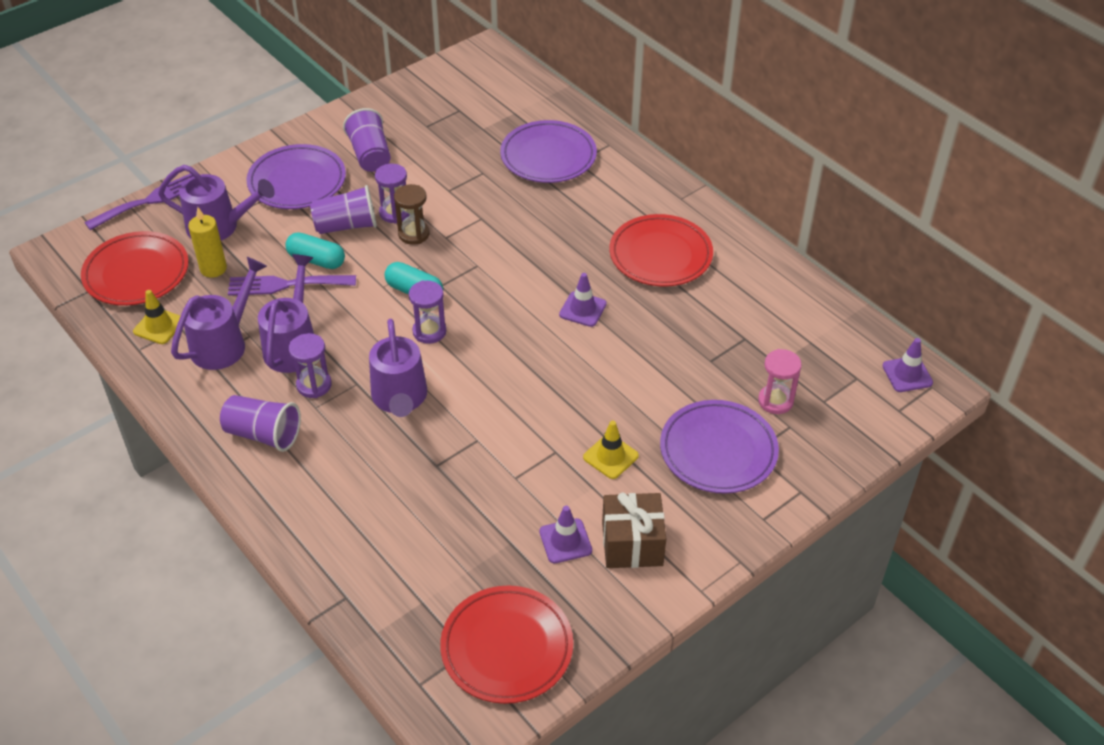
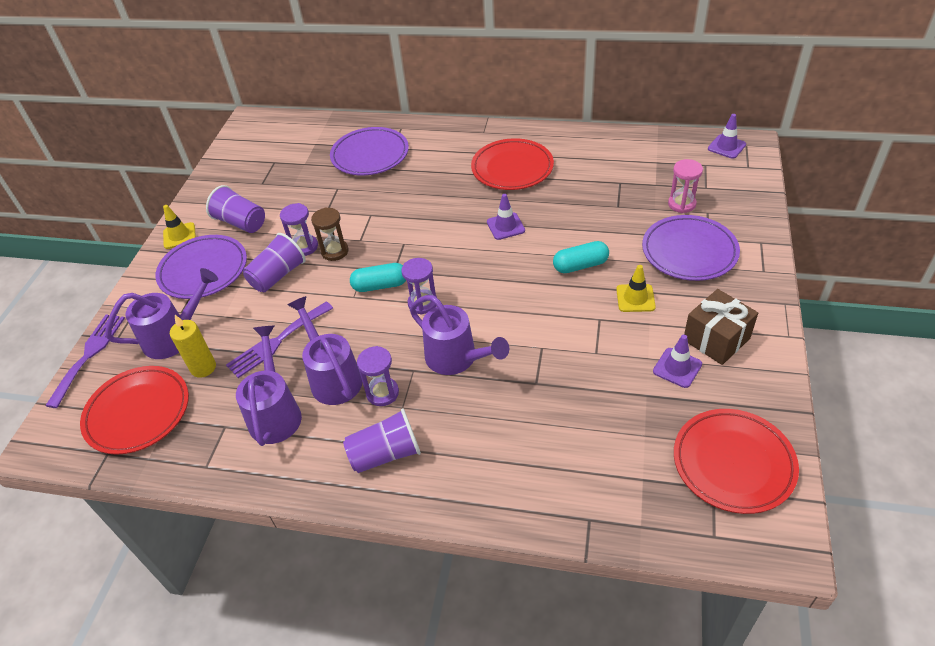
camera: 35 degrees left, 0 degrees up
yellow traffic cone [133,290,180,344] -> yellow traffic cone moved to [163,205,196,249]
turquoise capsule [285,232,345,269] -> turquoise capsule moved to [553,241,609,273]

